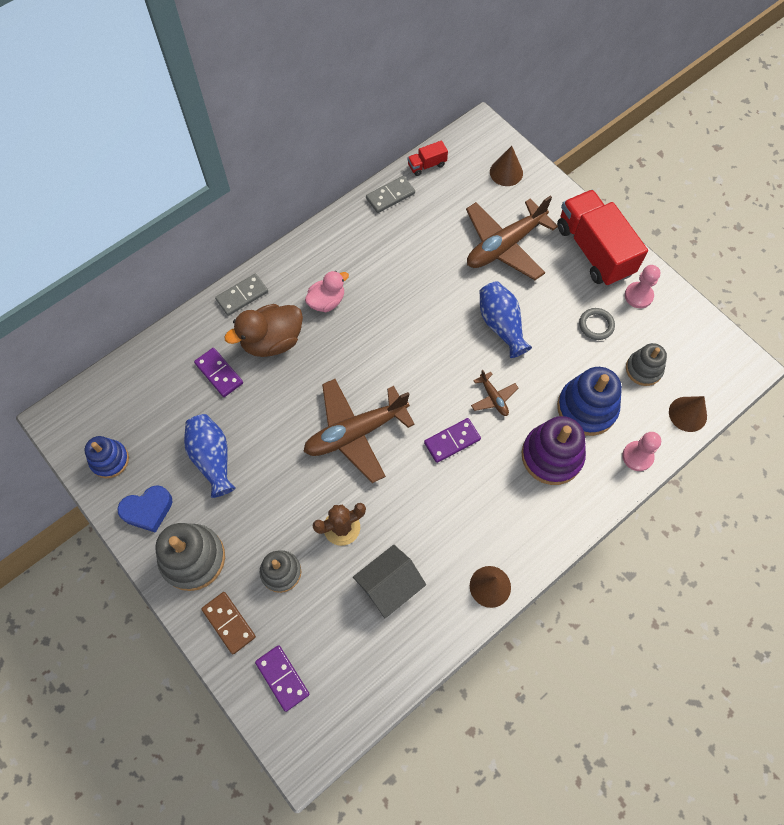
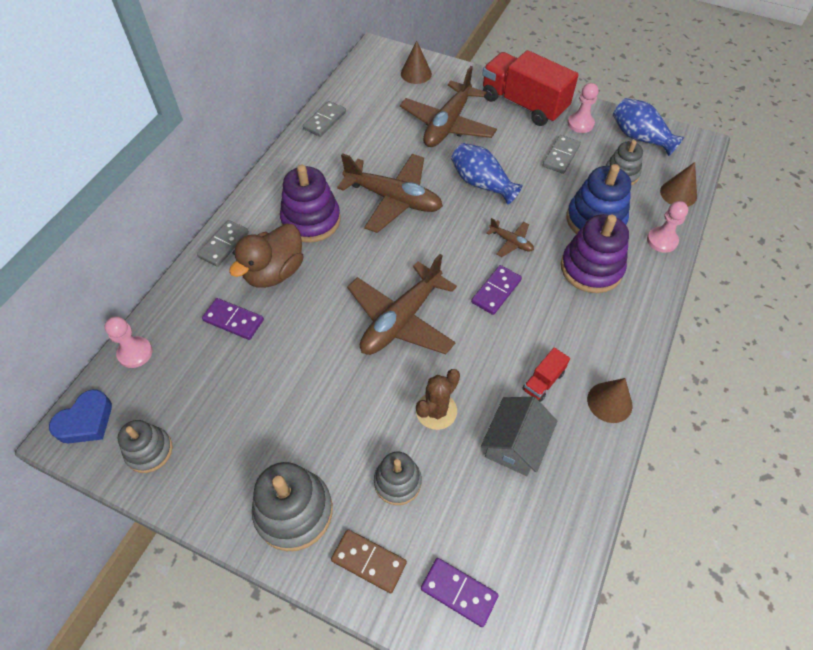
camera: 25 degrees left, 10 degrees down
blue stacking toy [85,436,129,478] -> grey stacking toy [118,420,173,473]
blue heart [117,485,172,533] -> blue heart moved to [49,389,112,444]
blue vase [184,414,236,498] -> blue vase moved to [613,98,684,156]
pink duck [305,271,349,312] -> purple stacking toy [280,165,340,243]
red truck [407,140,448,176] -> red truck moved to [522,347,570,402]
grey ring [579,308,615,340] -> grey domino [543,135,581,174]
none -> pink pawn [105,316,153,368]
none -> brown plane [337,153,443,233]

